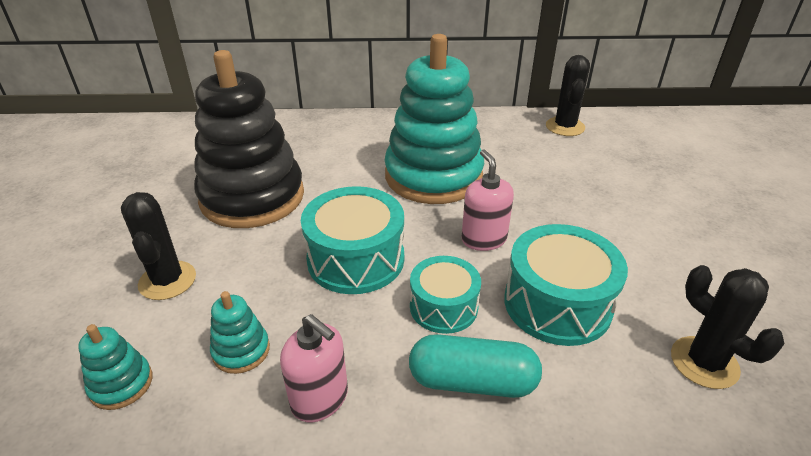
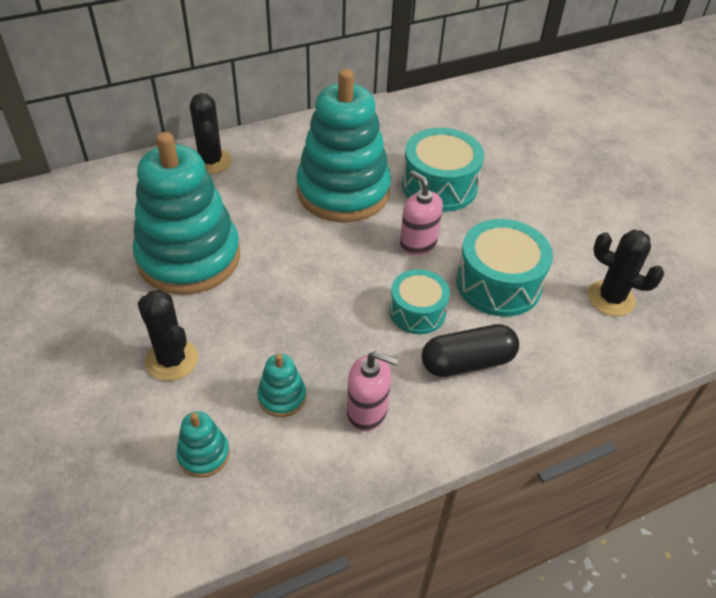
camera: 25 degrees left, 10 degrees up
black stacking toy [194,50,304,228] -> turquoise stacking toy [133,132,240,295]
turquoise drum [301,186,404,294] -> turquoise drum moved to [402,128,484,212]
turquoise capsule [409,334,542,398] -> black capsule [422,324,519,377]
black cactus [546,55,590,136] -> black cactus moved to [190,93,231,174]

